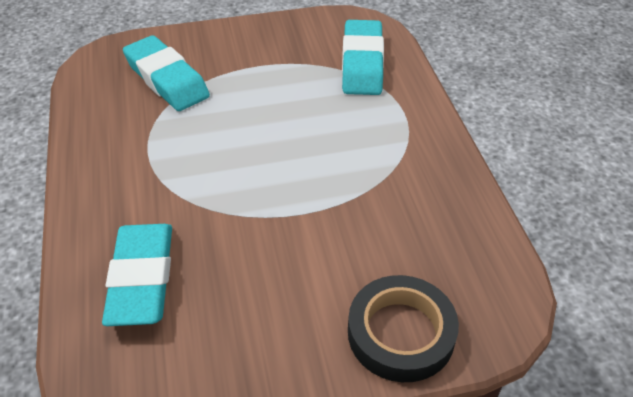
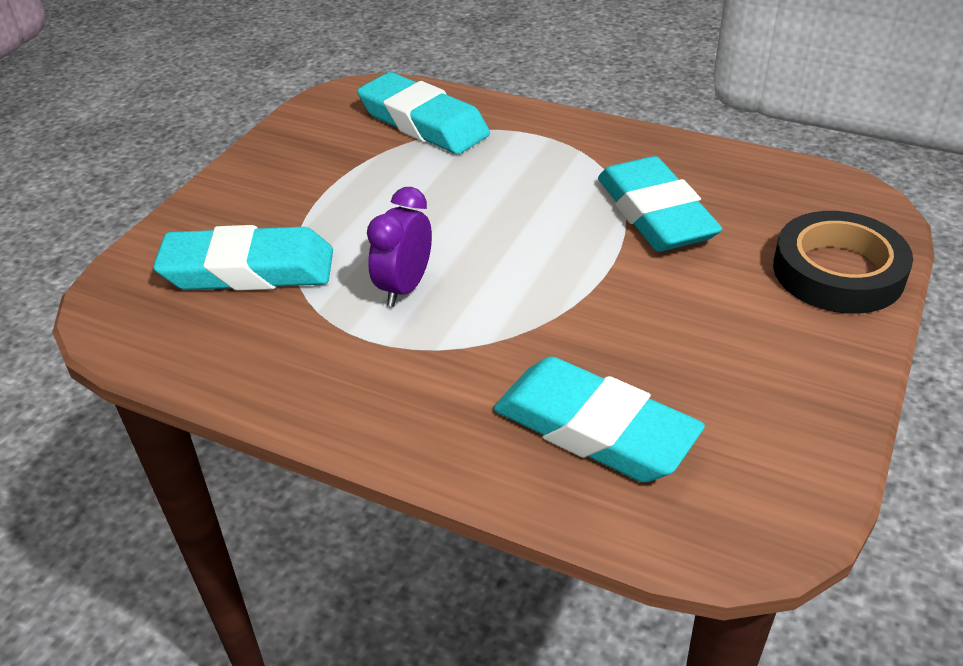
camera: 50 degrees left, 5 degrees down
none -> purple clock [367,187,432,306]
none -> turquoise eraser [598,156,722,252]

